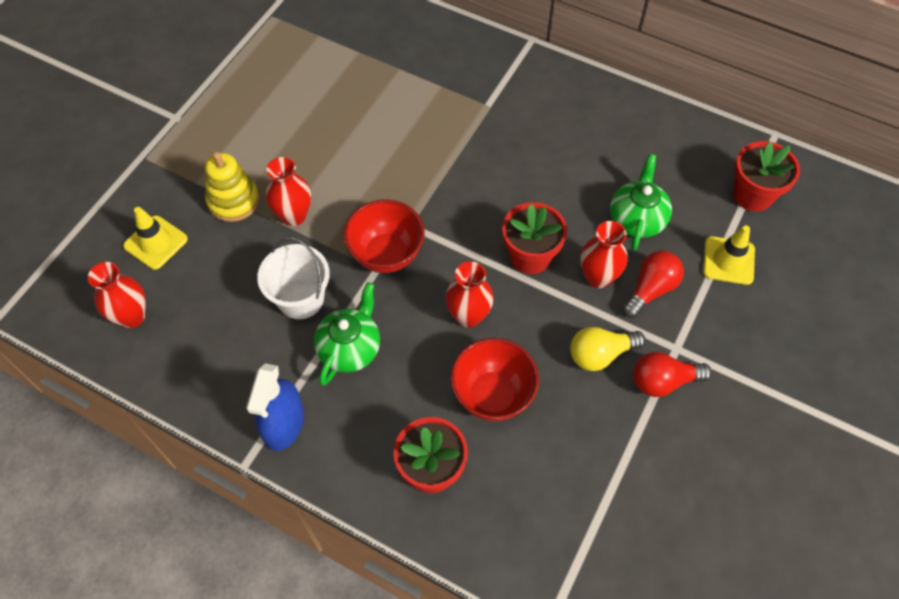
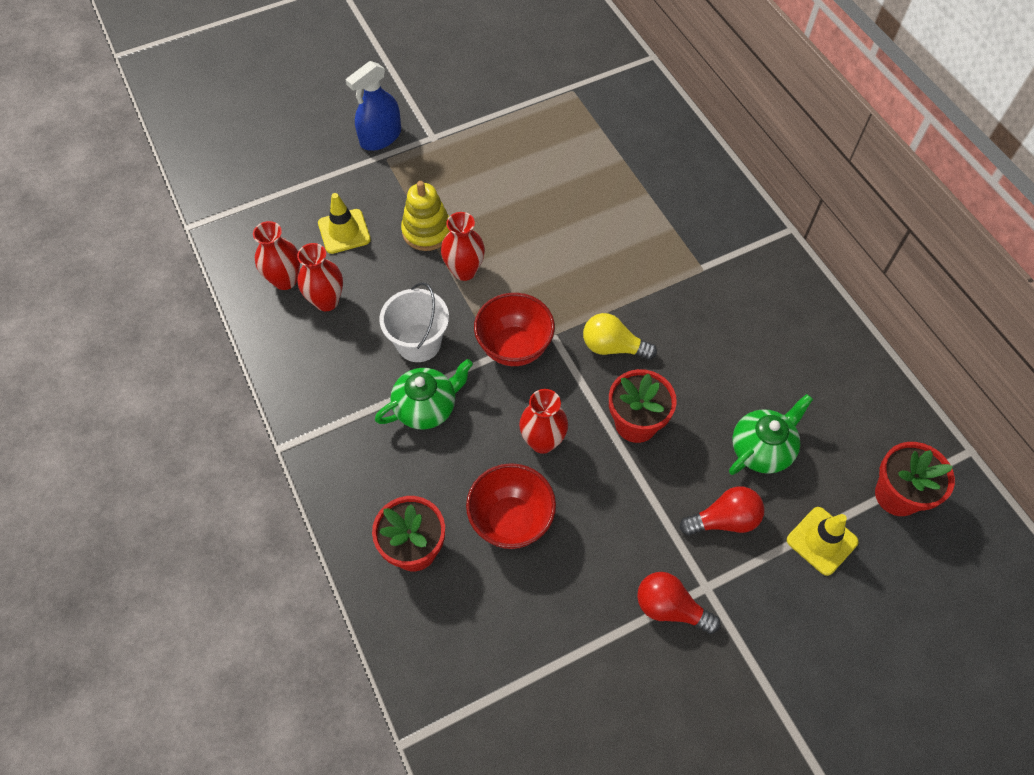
camera: 35 degrees right, 0 degrees up
blue spray bottle [246,363,304,451] -> blue spray bottle moved to [345,61,401,151]
yellow light bulb [570,327,645,371] -> yellow light bulb moved to [583,313,657,360]
red vase [580,221,628,288] -> red vase moved to [297,243,343,311]

